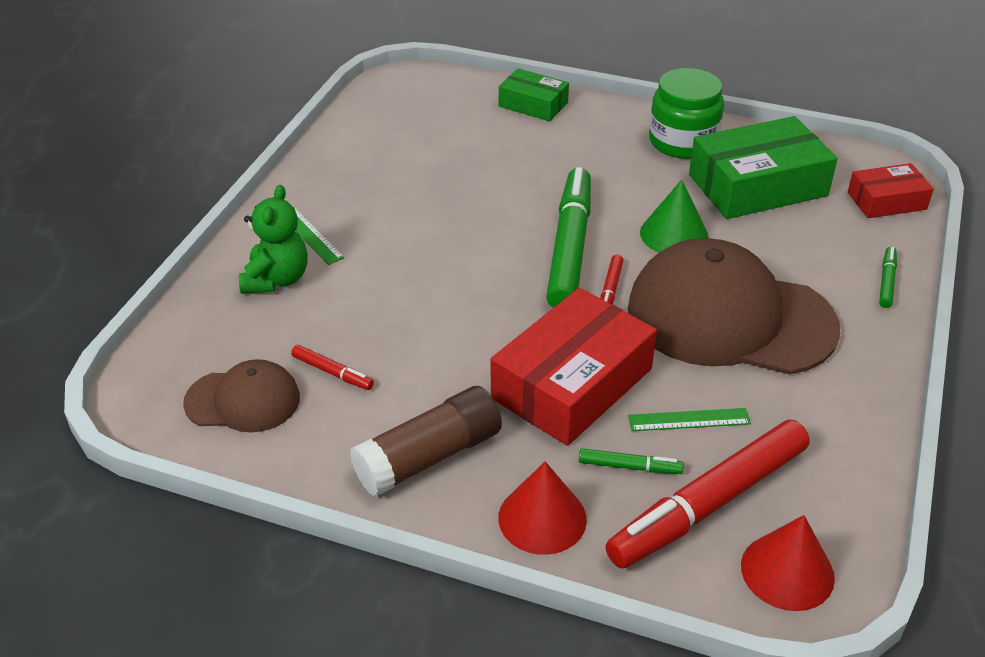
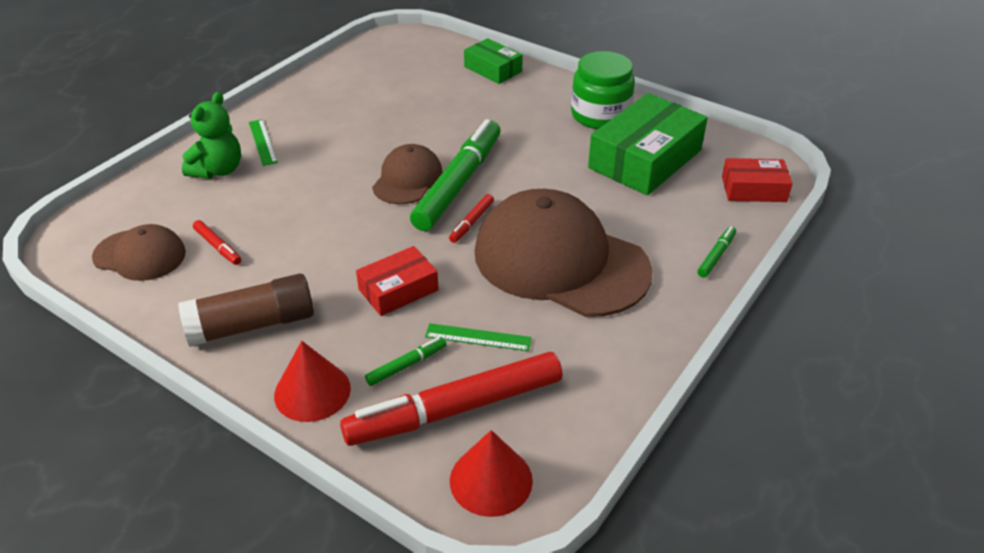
camera: 15 degrees right, 0 degrees up
red box [491,288,657,446] -> red box [356,246,439,316], size x0.56
green marker [579,448,684,474] -> green marker turned 60 degrees counterclockwise [365,337,447,386]
green cone [640,180,709,253] -> none
green box [689,116,838,219] -> green box turned 45 degrees counterclockwise [588,93,708,195]
none -> brown cap [372,144,442,204]

